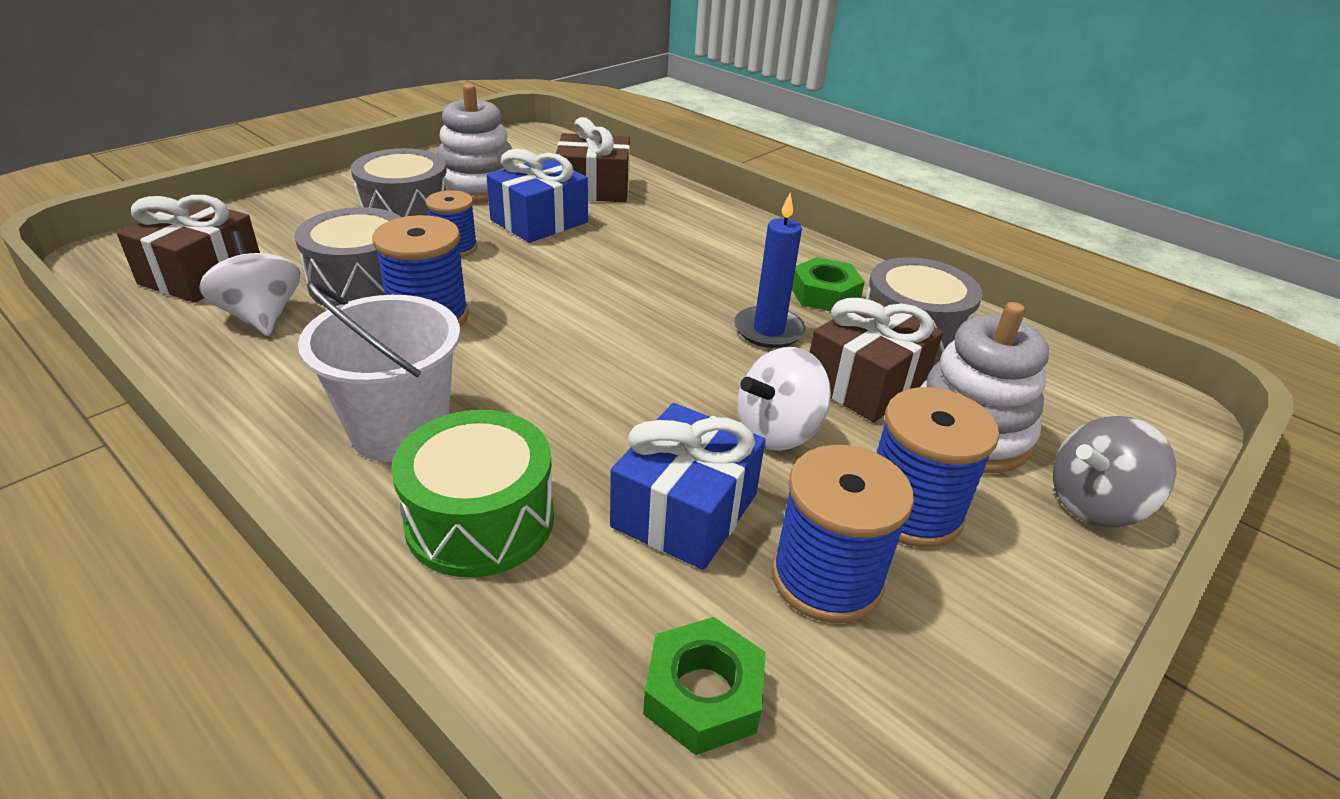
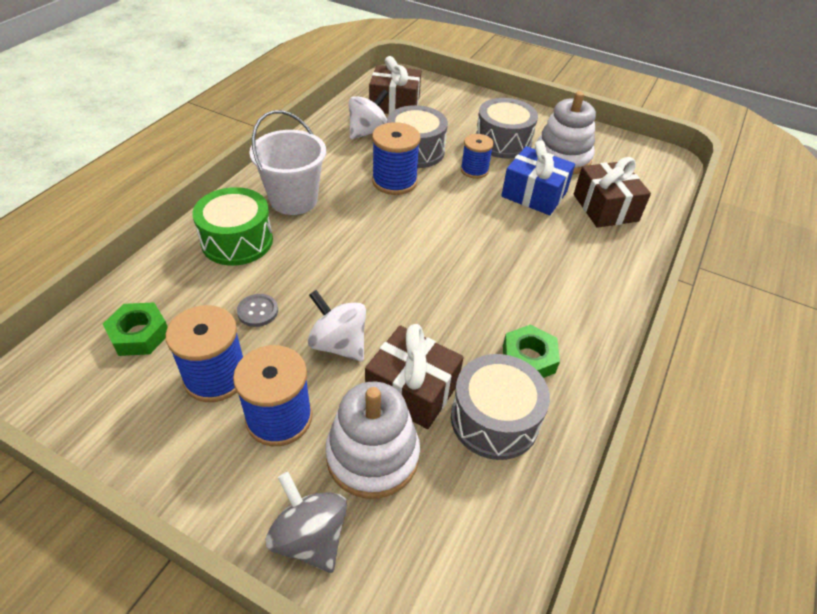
camera: 75 degrees right, 10 degrees up
blue gift [610,403,765,570] -> grey button [237,294,278,327]
blue candle [734,193,806,348] -> none

